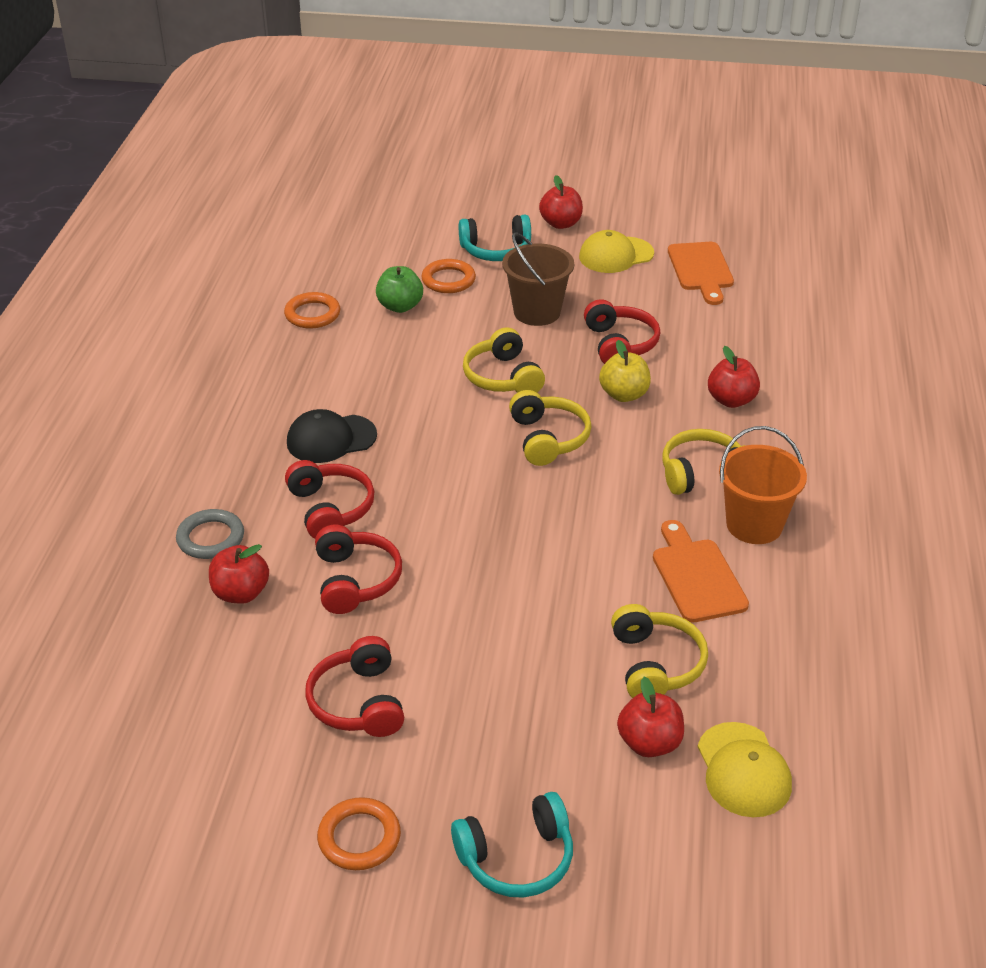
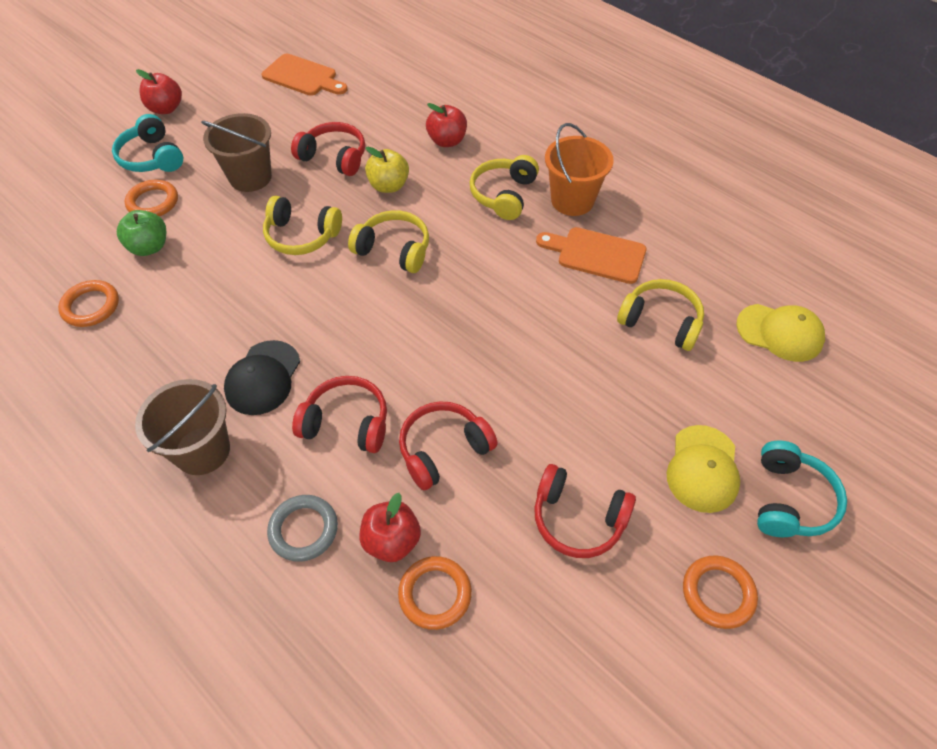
camera: 55 degrees left, 15 degrees up
red headphones [315,525,402,614] -> red headphones turned 60 degrees counterclockwise [399,401,498,490]
turquoise headphones [459,215,531,261] -> turquoise headphones turned 120 degrees clockwise [112,114,183,172]
yellow cap [579,230,654,273] -> yellow cap moved to [667,425,740,513]
red apple [617,677,684,757] -> none
none -> brown bucket [135,379,230,475]
none -> orange ring [398,556,472,630]

